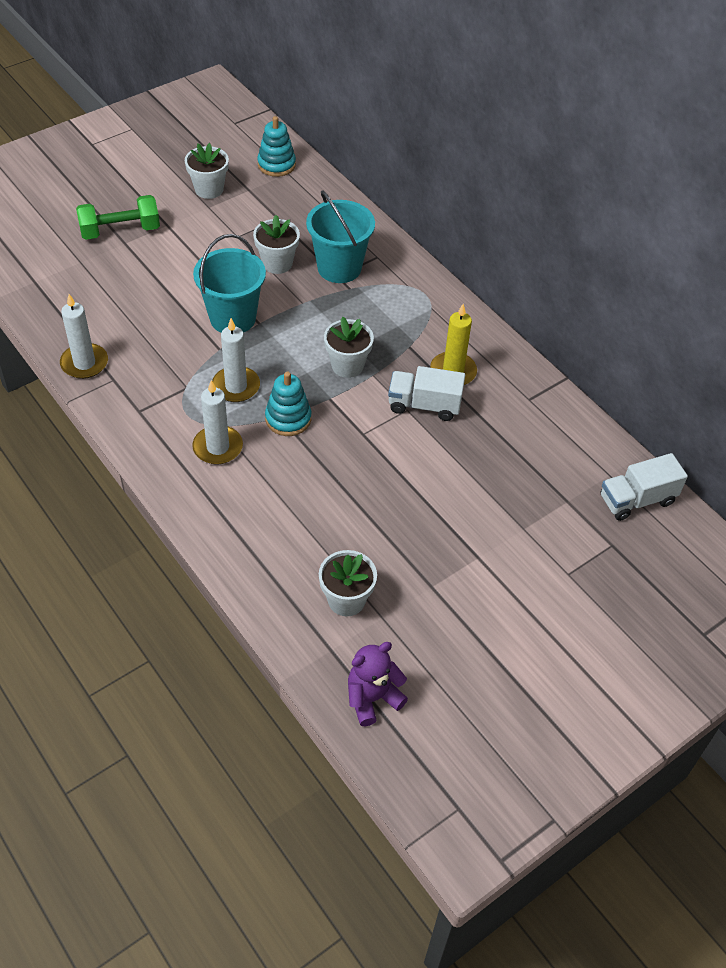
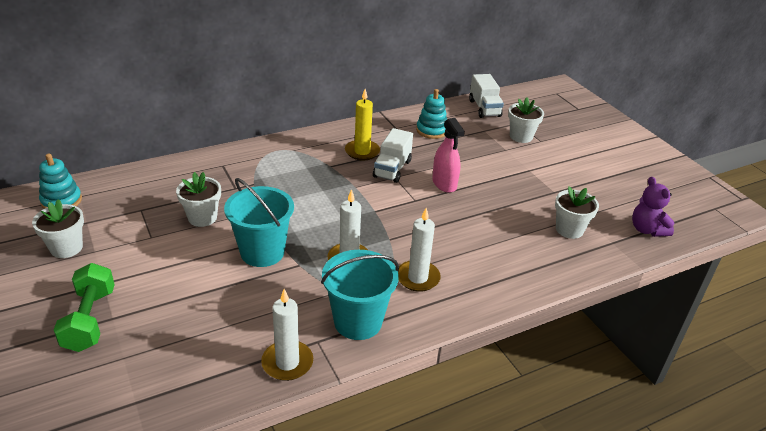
camera: 80 degrees left, 15 degrees down
turquoise stacking toy [265,372,311,436] -> turquoise stacking toy moved to [416,89,447,139]
turquoise bucket [306,190,375,283] -> turquoise bucket moved to [321,250,399,340]
white flower pot [324,317,374,378] -> white flower pot moved to [508,97,544,143]
none -> pink spray bottle [432,118,465,193]

